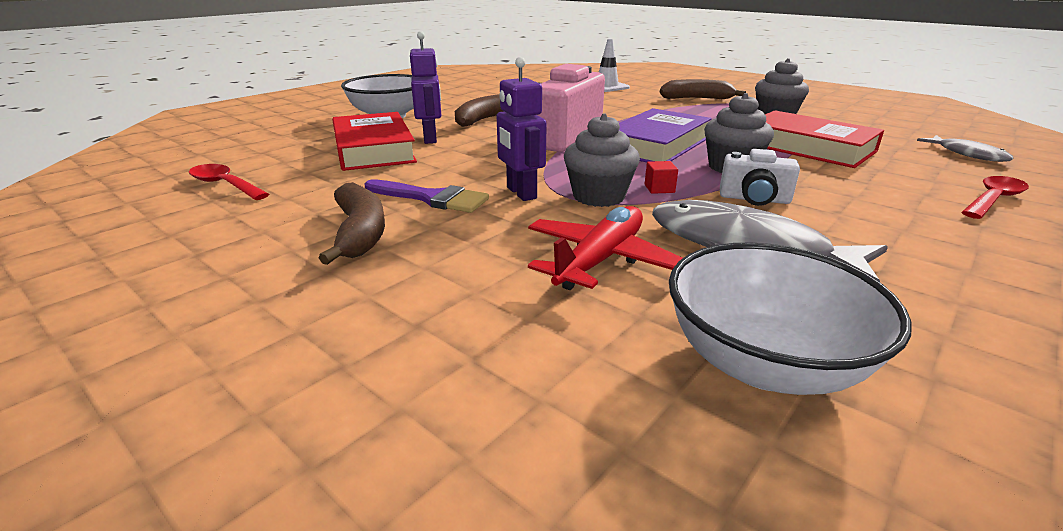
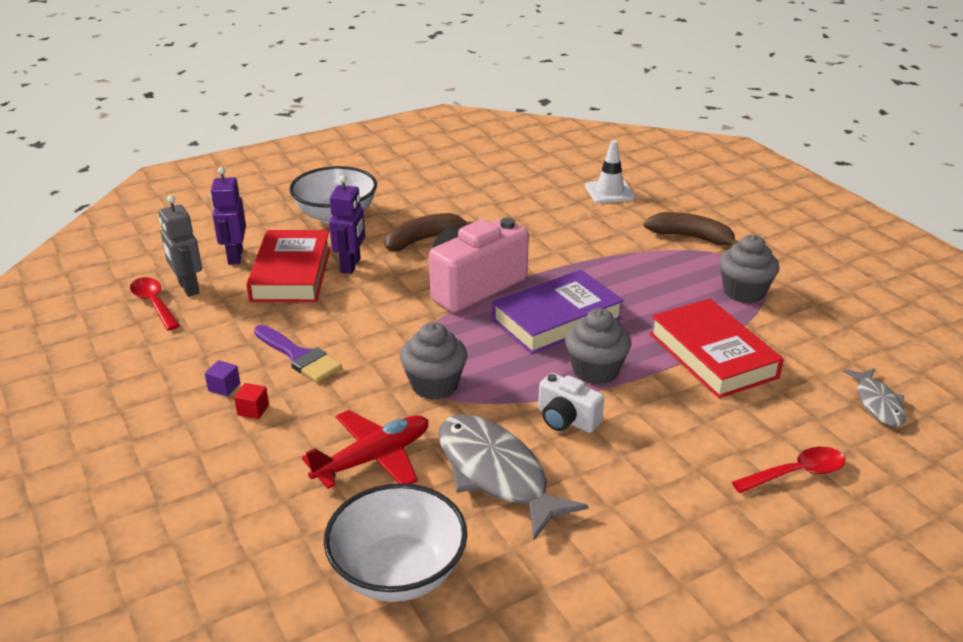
camera: 20 degrees right, 5 degrees up
brown banana [319,182,385,265] -> purple cube [205,360,240,396]
purple robot [497,57,547,201] -> purple robot moved to [210,167,246,265]
red cube [645,161,678,194] -> red cube moved to [234,383,269,419]
none -> grey robot [159,195,202,297]

